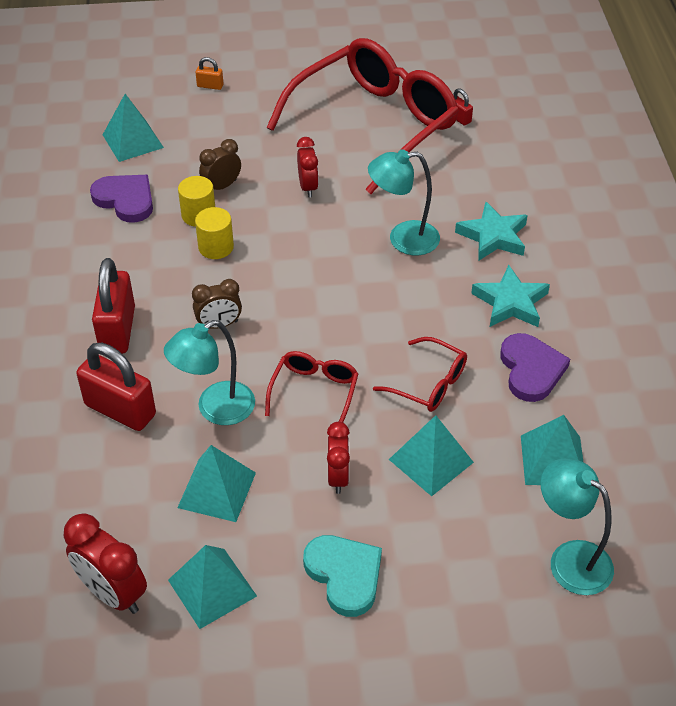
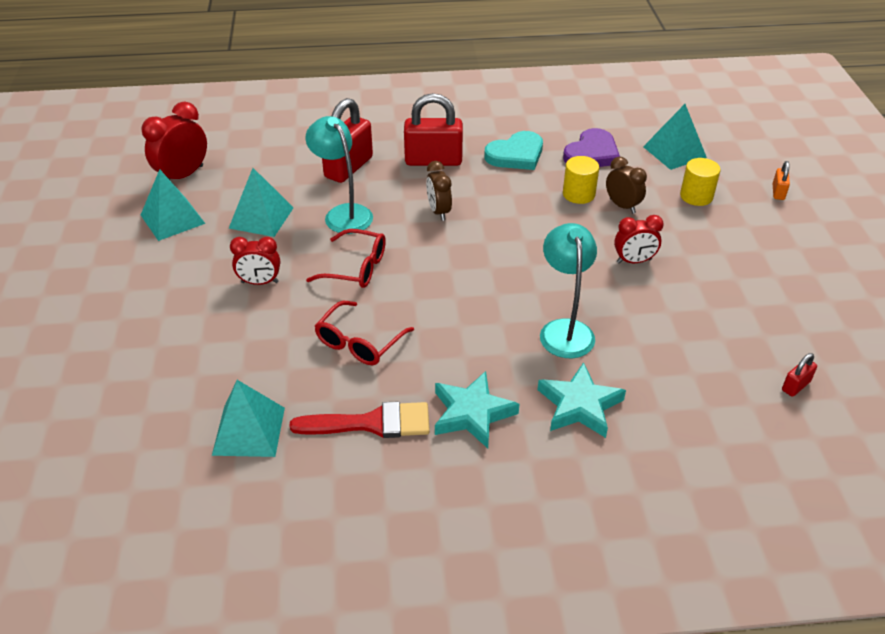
camera: 90 degrees right, 5 degrees down
yellow cylinder [195,207,234,259] -> yellow cylinder moved to [680,158,720,206]
red glasses [267,38,459,194] -> none
turquoise heart [303,535,382,617] -> turquoise heart moved to [484,131,543,170]
turquoise pyramid [389,415,474,496] -> none
purple heart [500,333,570,402] -> red brush [290,401,430,438]
turquoise lamp [541,459,614,595] -> none

